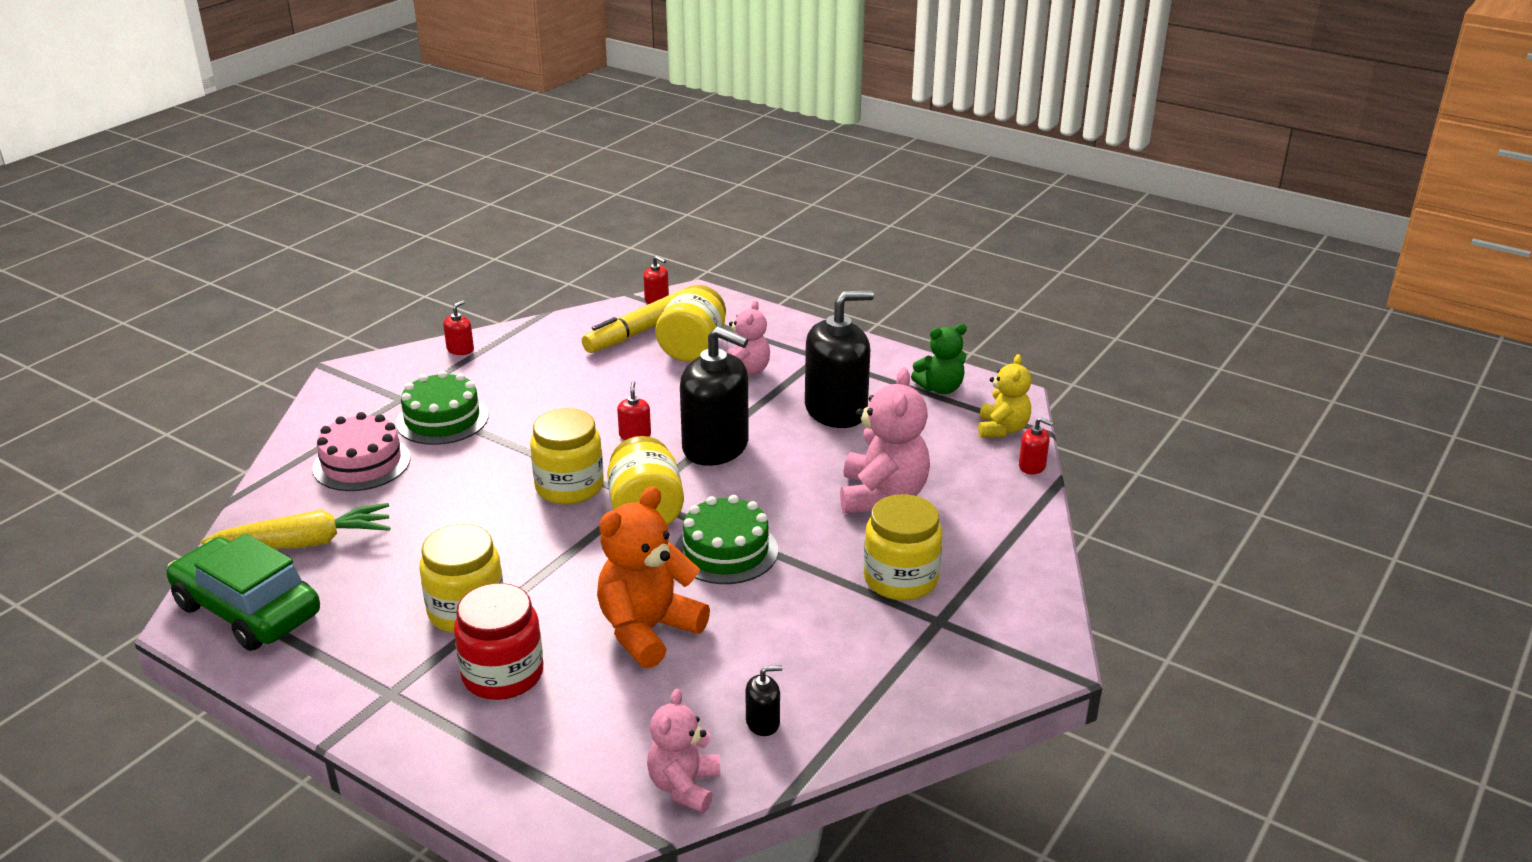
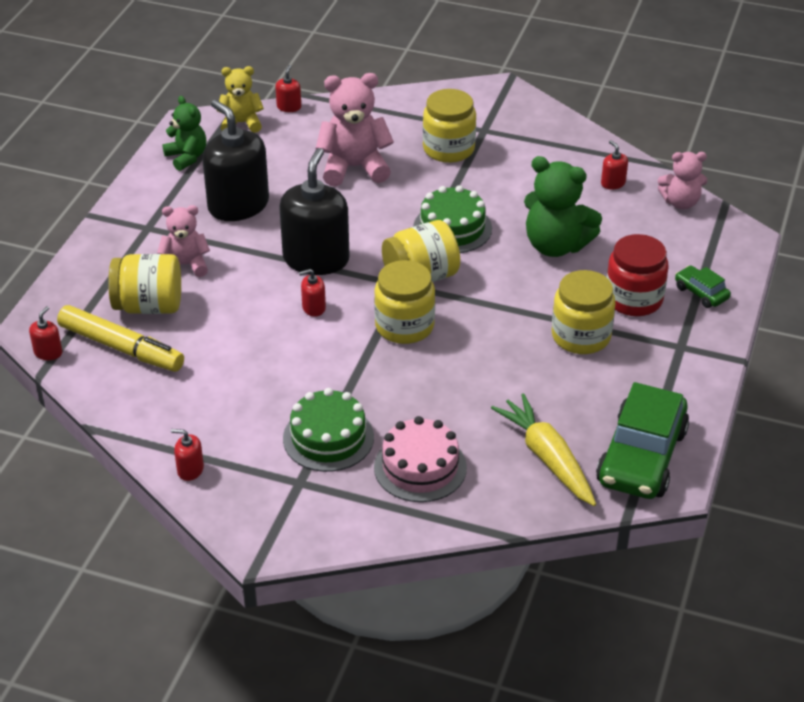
camera: 105 degrees left, 10 degrees up
orange teddy bear [597,486,710,668] -> green teddy bear [524,156,602,257]
black soap dispenser [746,665,782,736] -> red soap dispenser [601,140,628,190]
none -> green car [675,266,731,308]

